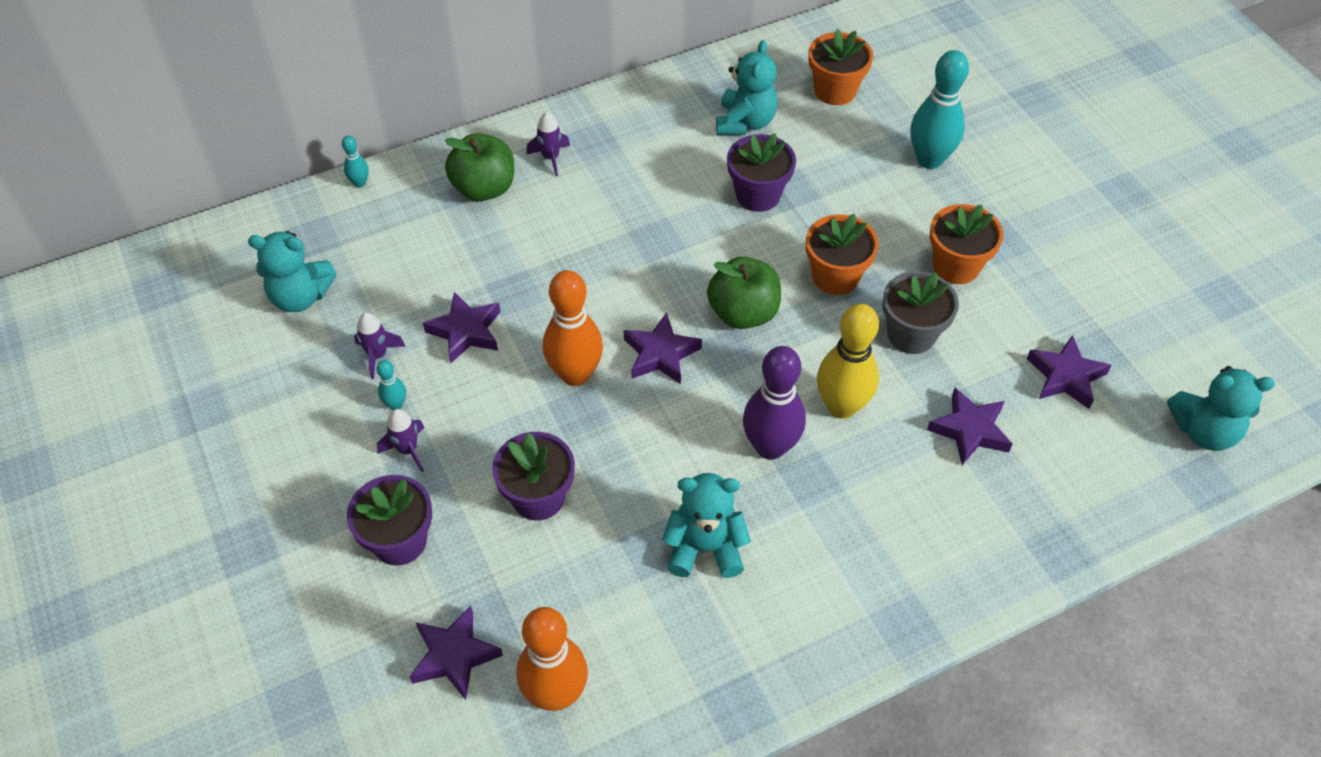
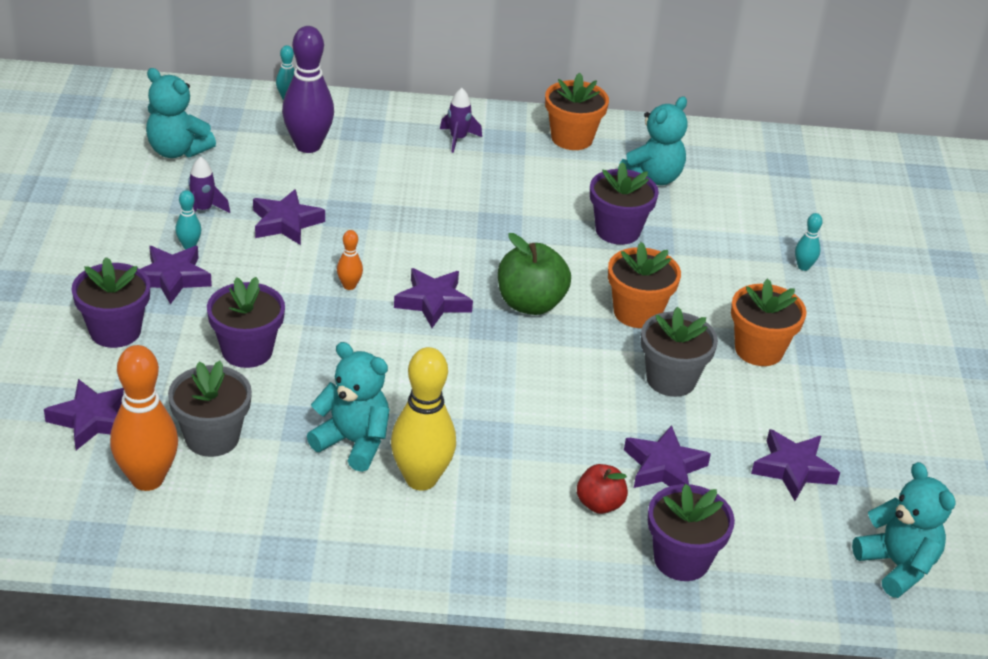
camera: 25 degrees right, 15 degrees down
purple rocket [377,409,424,472] -> purple star [141,246,212,304]
green apple [445,133,514,201] -> none
orange bowling pin [543,270,603,386] -> orange bowling pin [337,230,363,290], size x0.46
purple bowling pin [743,346,806,460] -> purple bowling pin moved to [282,26,334,153]
orange flower pot [808,29,873,105] -> orange flower pot moved to [545,73,609,150]
yellow bowling pin [817,304,879,419] -> yellow bowling pin moved to [391,347,456,490]
turquoise bowling pin [910,50,969,169] -> turquoise bowling pin [795,213,823,271], size x0.46
turquoise teddy bear [1167,366,1275,451] -> turquoise teddy bear turned 150 degrees counterclockwise [852,462,956,598]
none -> grey flower pot [168,361,252,457]
none -> red apple [577,464,628,514]
none -> purple flower pot [648,484,735,581]

